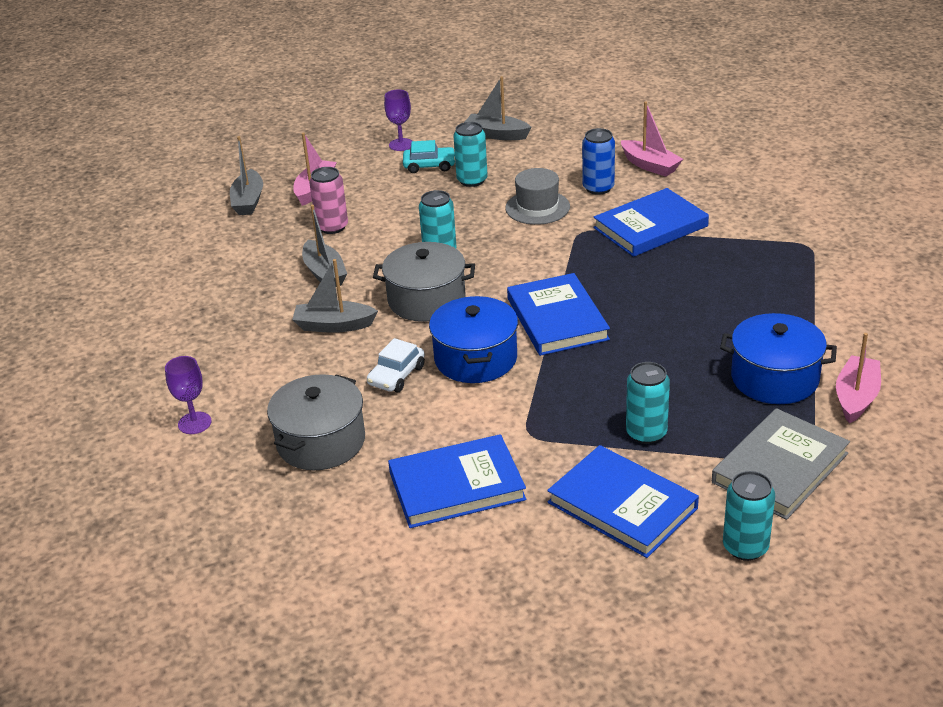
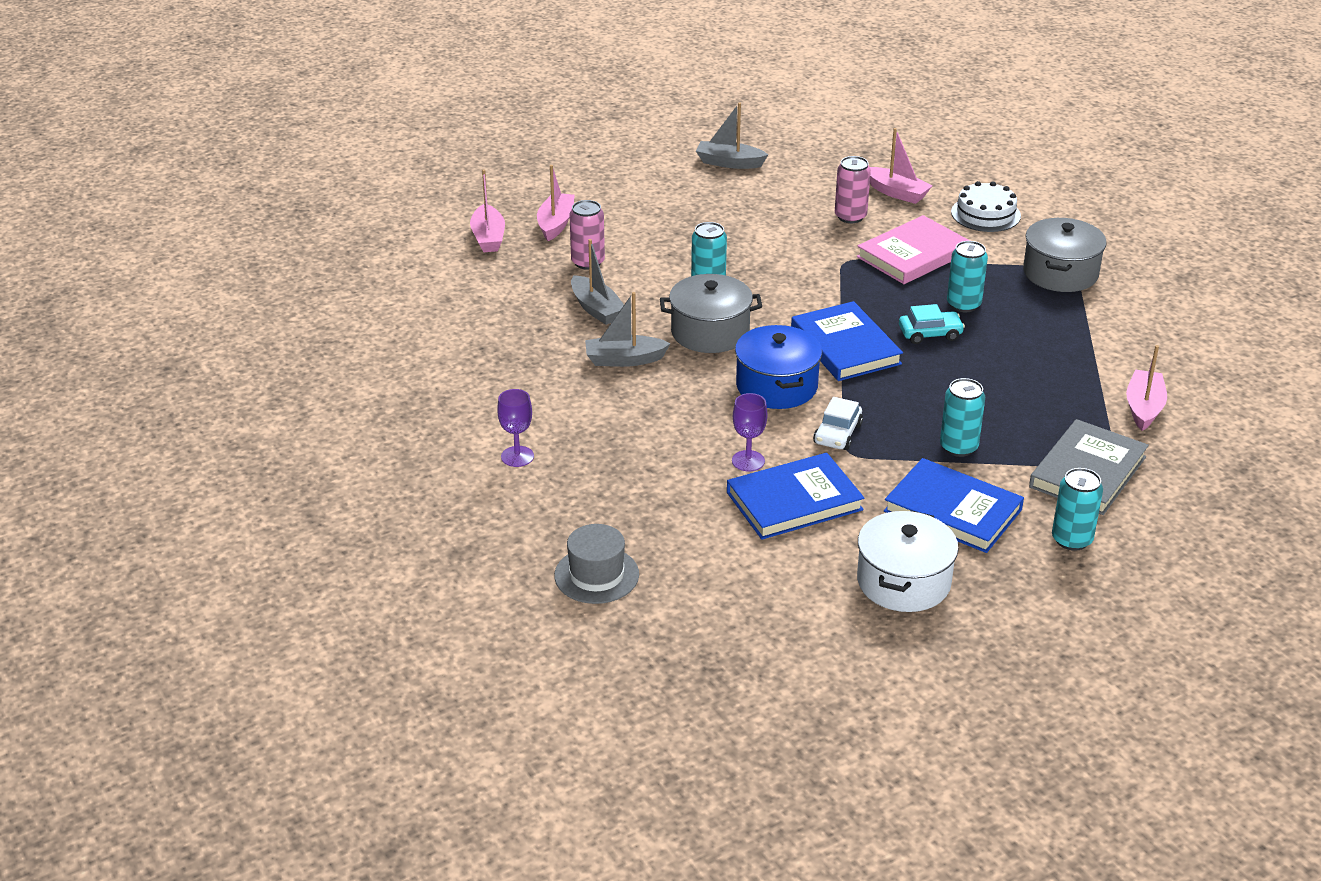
camera: 10 degrees left, 0 degrees up
grey boat [230,136,263,215] -> pink boat [470,169,505,252]
grey pot [267,374,365,470] -> grey pot moved to [1023,218,1107,292]
white car [367,338,425,392] -> white car moved to [813,397,863,450]
purple goblet [384,90,412,151] -> purple goblet moved to [732,393,767,472]
turquoise car [403,140,455,173] -> turquoise car moved to [899,304,965,344]
turquoise can [453,122,488,187] -> turquoise can moved to [947,241,988,312]
grey hat [505,168,570,225] -> grey hat moved to [554,524,639,604]
blue can [582,128,615,195] -> pink can [835,156,871,223]
blue book [593,188,709,257] -> pink book [857,215,970,284]
blue pot [720,313,837,404] -> none
none -> white pot [857,510,959,612]
none -> white cake [951,181,1021,232]

